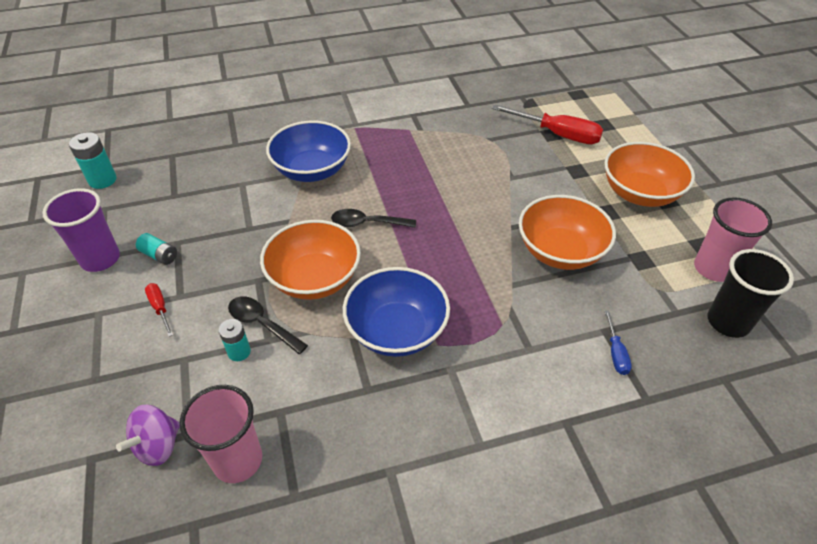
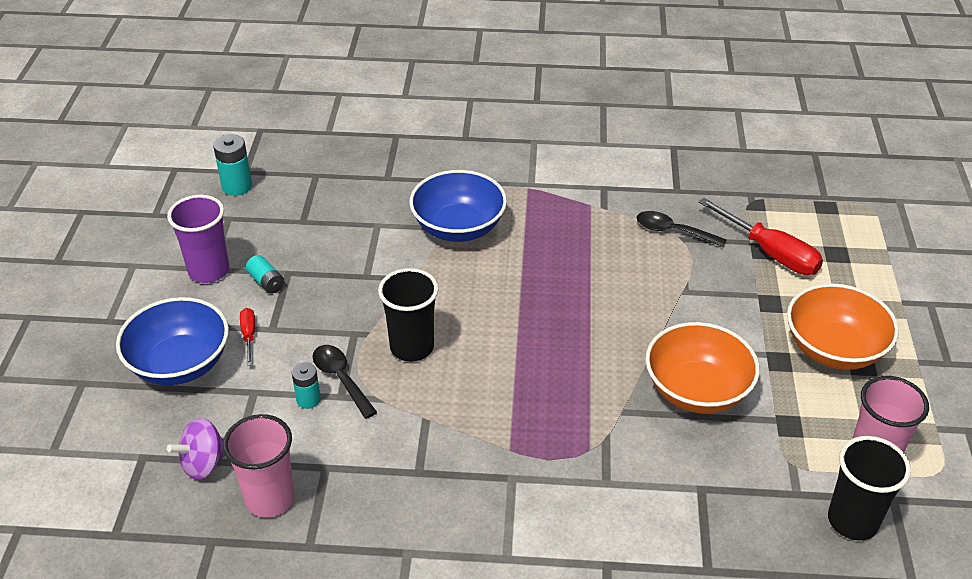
camera: 20 degrees right, 5 degrees down
orange bowl [260,220,361,300] -> black cup [378,268,438,362]
black spoon [331,209,416,228] -> black spoon moved to [637,211,727,247]
blue bowl [343,267,450,357] -> blue bowl moved to [116,297,229,385]
blue screwdriver [604,310,632,375] -> none

